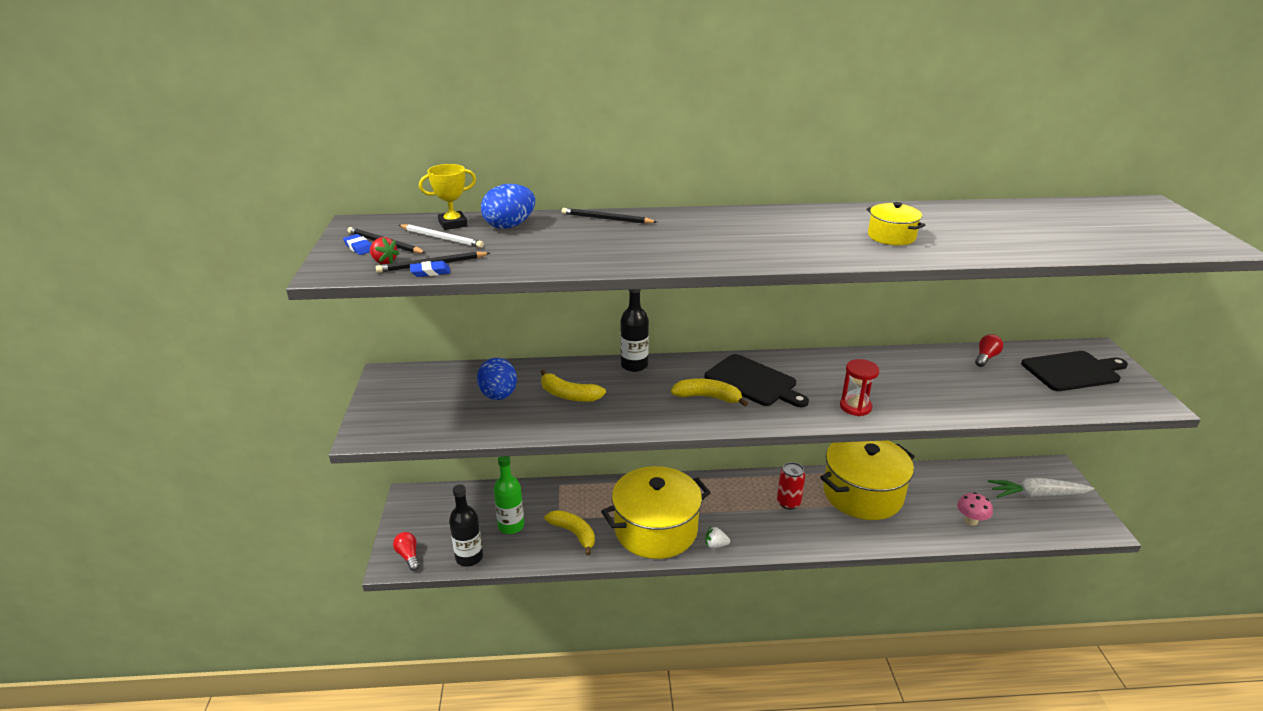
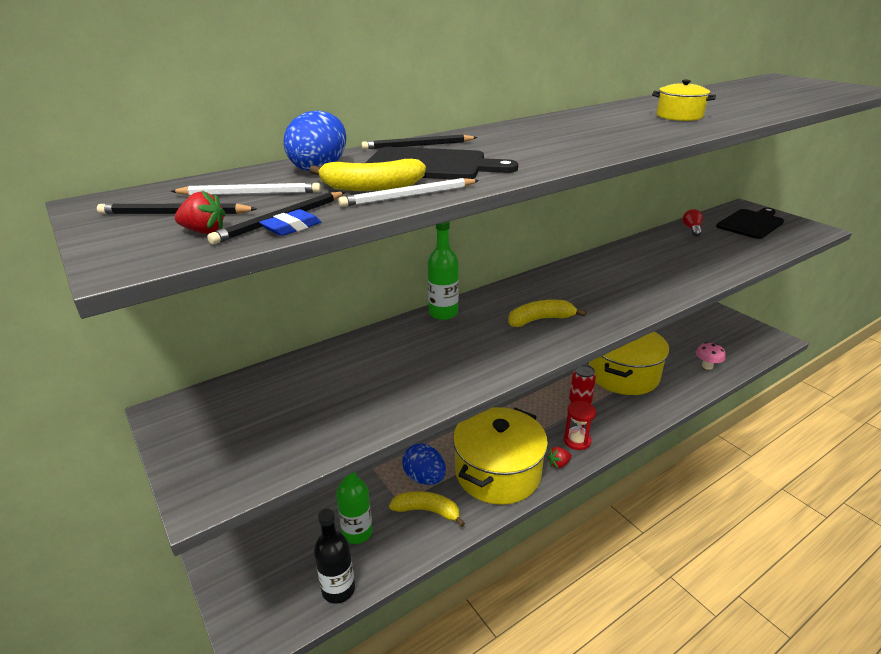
camera: 30 degrees left, 0 degrees up
blue eraser [343,234,371,255] -> none
red light bulb [393,532,420,571] -> none
yellow trophy [419,164,476,230] -> none
blue egg [477,358,517,400] -> blue egg moved to [402,443,446,485]
yellow banana [541,369,606,402] -> yellow banana moved to [309,159,426,191]
black bottle [620,289,649,372] -> green bottle [428,221,459,320]
black cutting board [704,354,809,407] -> black cutting board moved to [365,147,518,179]
white strawberry [705,527,730,548] -> red strawberry [547,447,572,468]
red hourglass [840,359,879,416] -> red hourglass moved to [564,401,596,450]
white carrot [988,478,1094,498] -> none
none -> white pencil [338,178,479,207]

